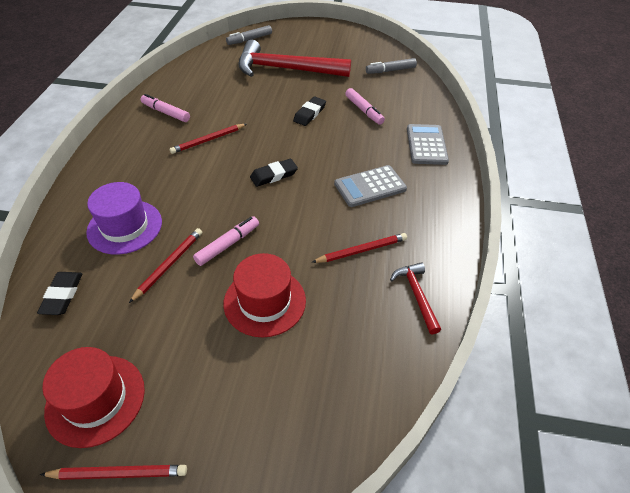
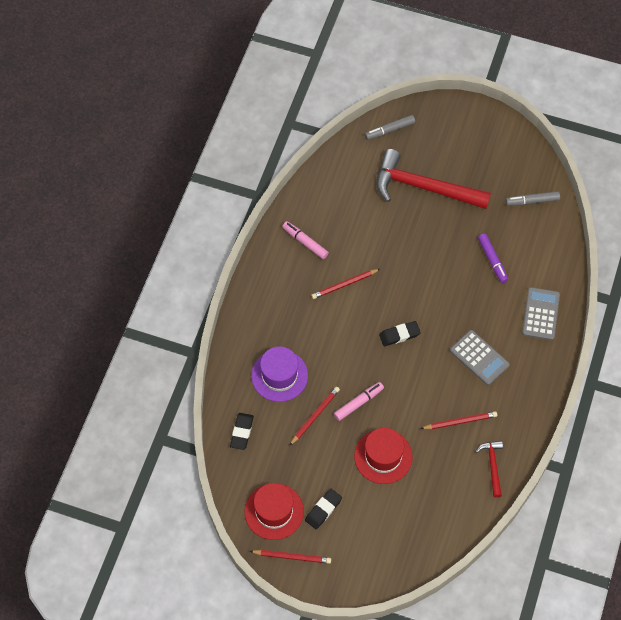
camera: 10 degrees right, 15 degrees up
black eraser [293,97,326,126] -> black eraser moved to [305,489,342,530]
grey calculator [334,165,407,207] -> grey calculator turned 120 degrees counterclockwise [450,330,510,385]
pink marker [345,88,385,125] -> purple marker [478,234,508,283]

